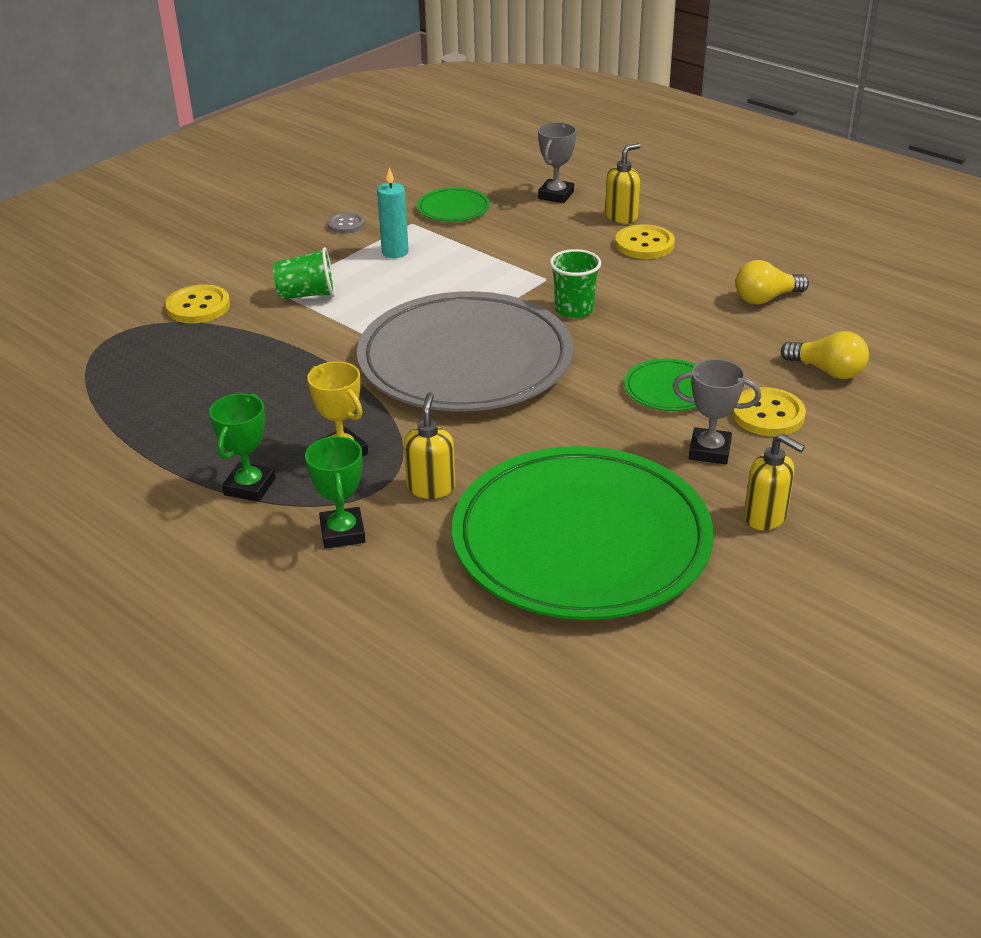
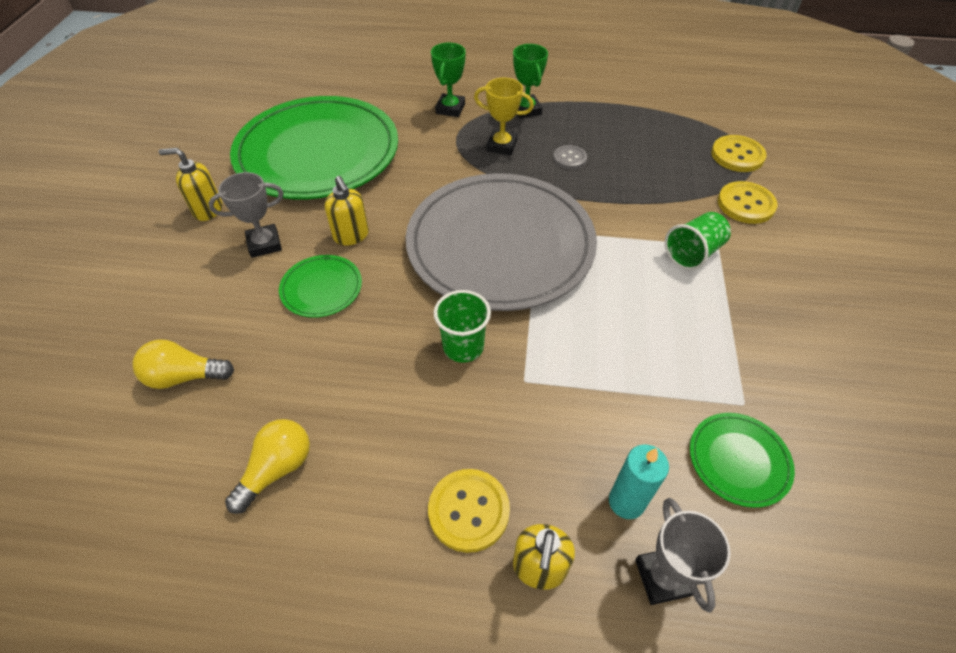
camera: 145 degrees right, 15 degrees up
green trophy [305,436,366,549] -> green trophy turned 60 degrees clockwise [431,43,466,117]
grey button [327,213,365,234] -> grey button moved to [553,145,587,169]
turquoise candle [377,167,409,258] -> turquoise candle moved to [609,444,669,519]
yellow soap dispenser [404,392,455,499] -> yellow soap dispenser moved to [324,176,369,246]
yellow button [732,387,806,436] -> yellow button moved to [711,135,767,172]

